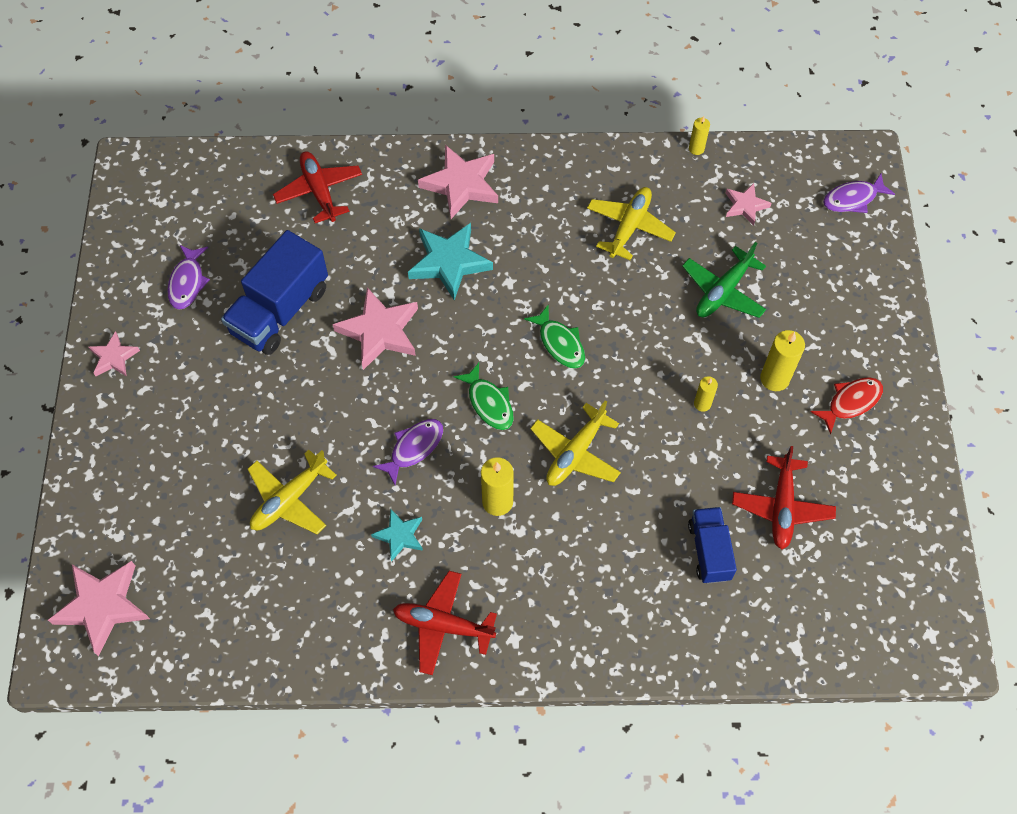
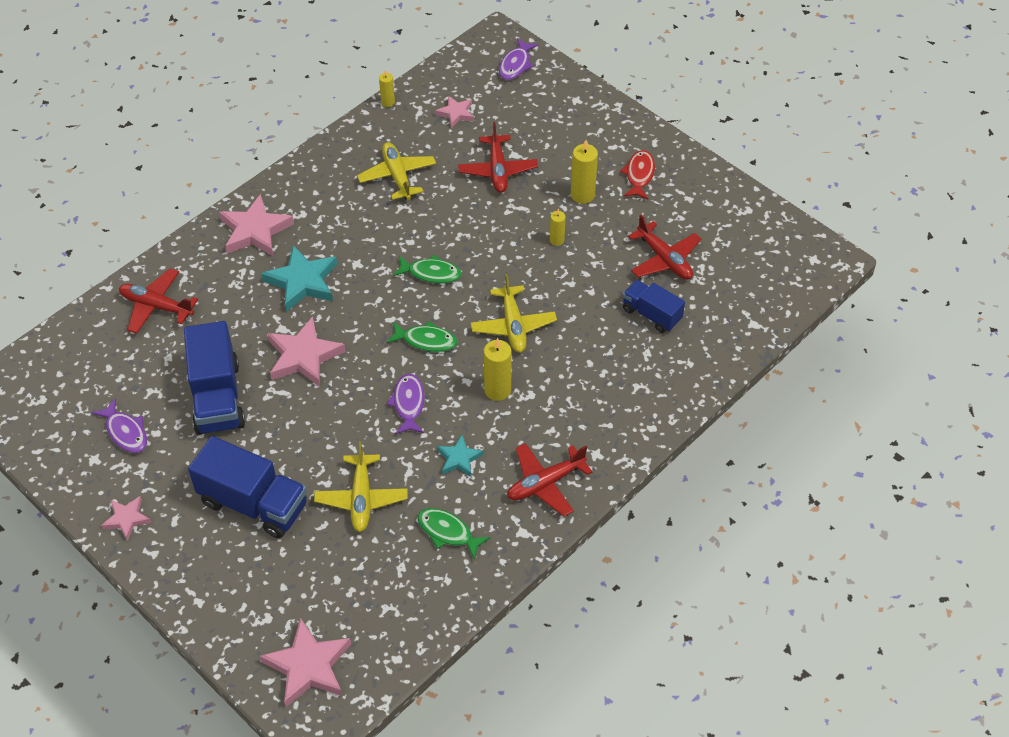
camera: 45 degrees left, 10 degrees down
green plane [682,242,766,318] -> red plane [458,122,538,193]
none -> blue truck [188,436,307,538]
none -> green fish [417,508,490,560]

